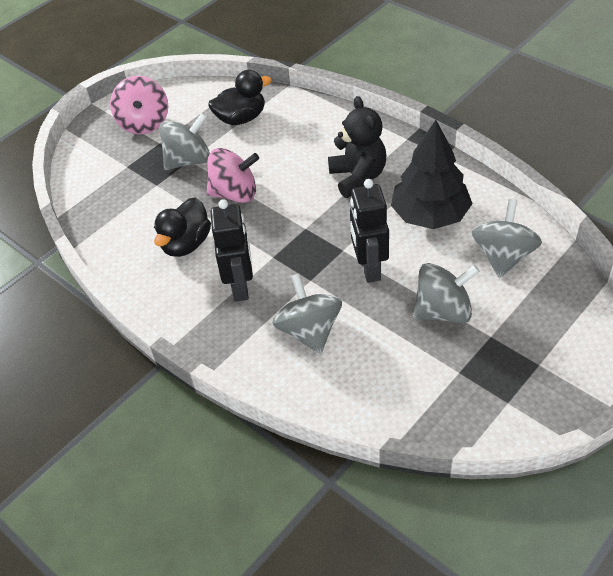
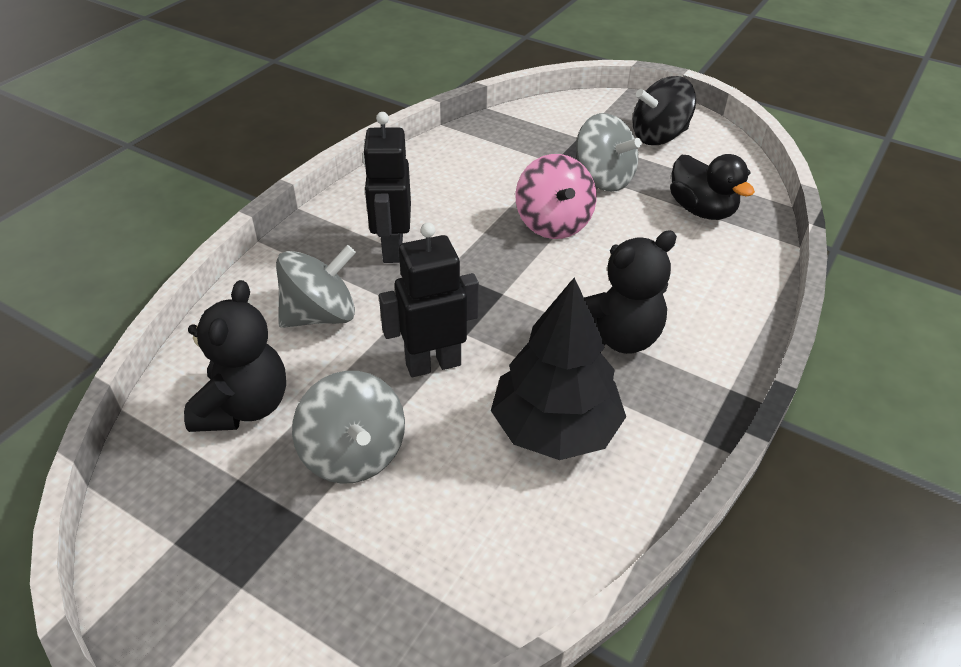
camera: 75 degrees right, 5 degrees down
pink spinning top [110,76,168,134] -> black spinning top [632,76,696,145]
black duck [154,197,211,257] -> none
black robot [210,199,253,302] -> black robot turned 105 degrees clockwise [362,112,411,263]
grey spinning top [472,199,542,278] -> none
none -> black teddy bear [184,280,286,432]

